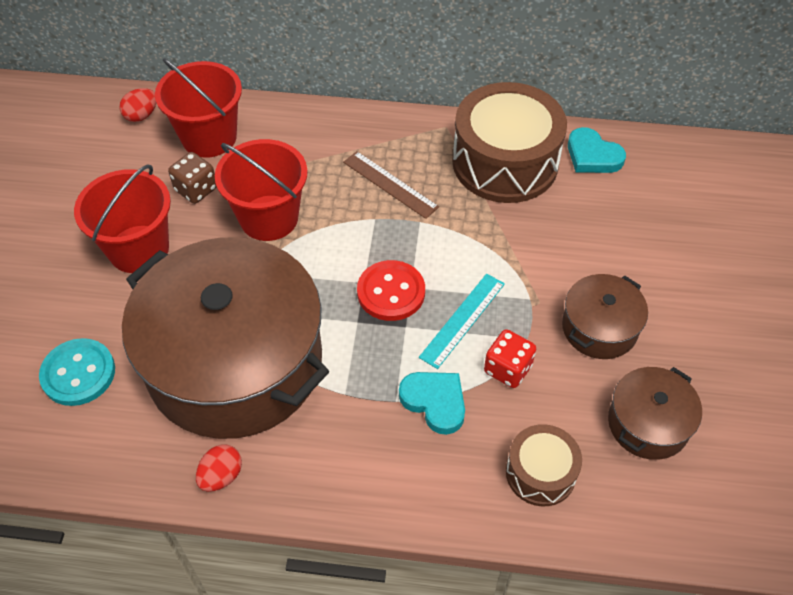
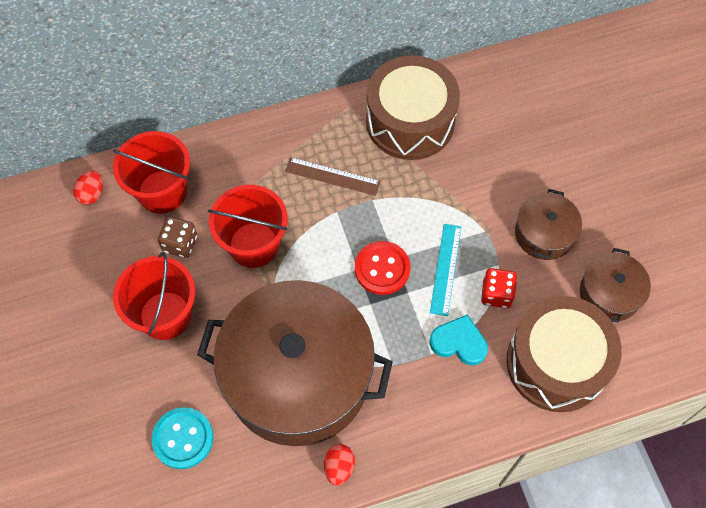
camera: 25 degrees left, 10 degrees up
brown drum [506,424,582,506] -> brown drum [506,296,622,412], size x1.91
turquoise heart [568,127,626,173] -> none

